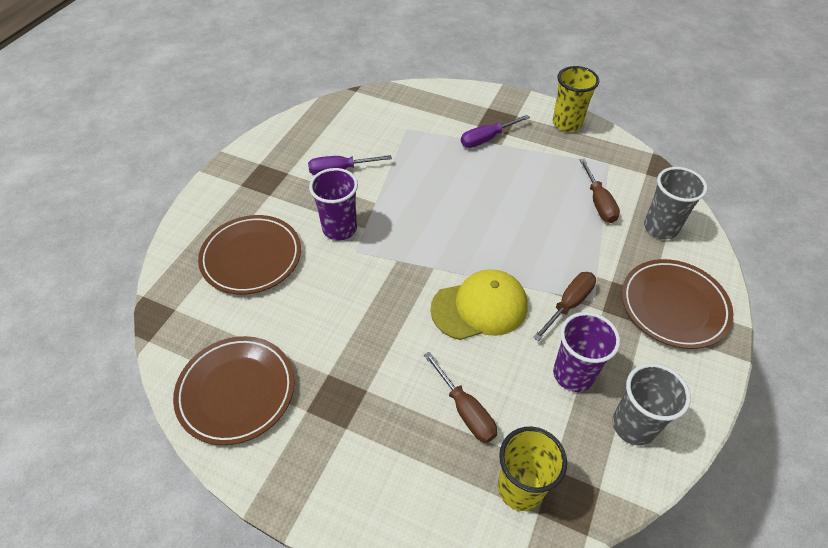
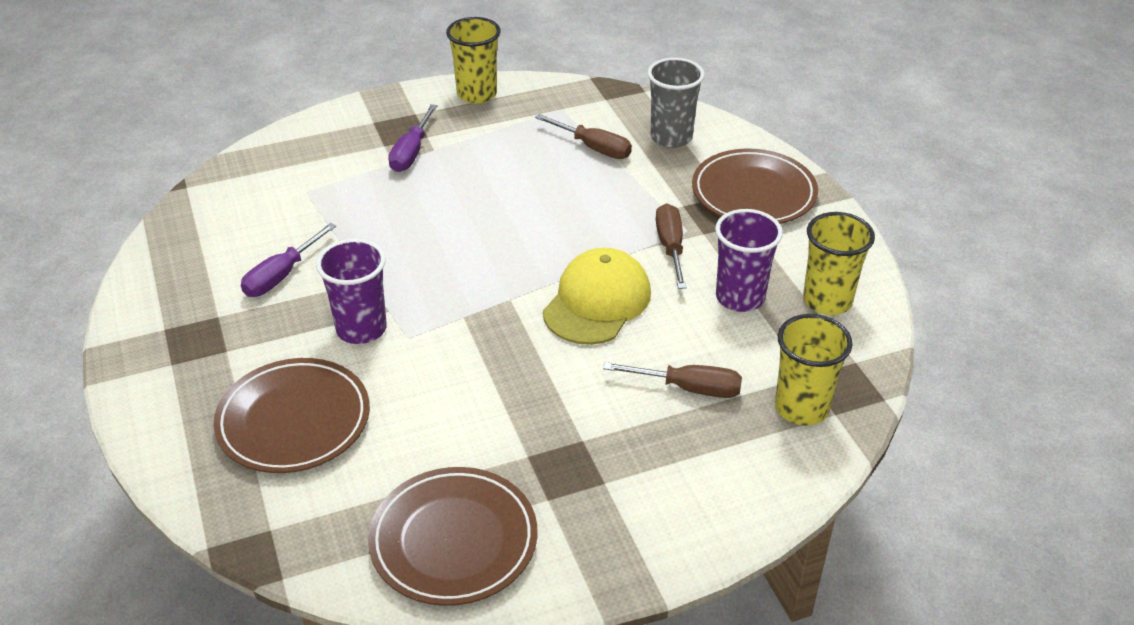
camera: 45 degrees left, 10 degrees down
grey cup [613,363,691,446] -> yellow cup [803,212,875,315]

